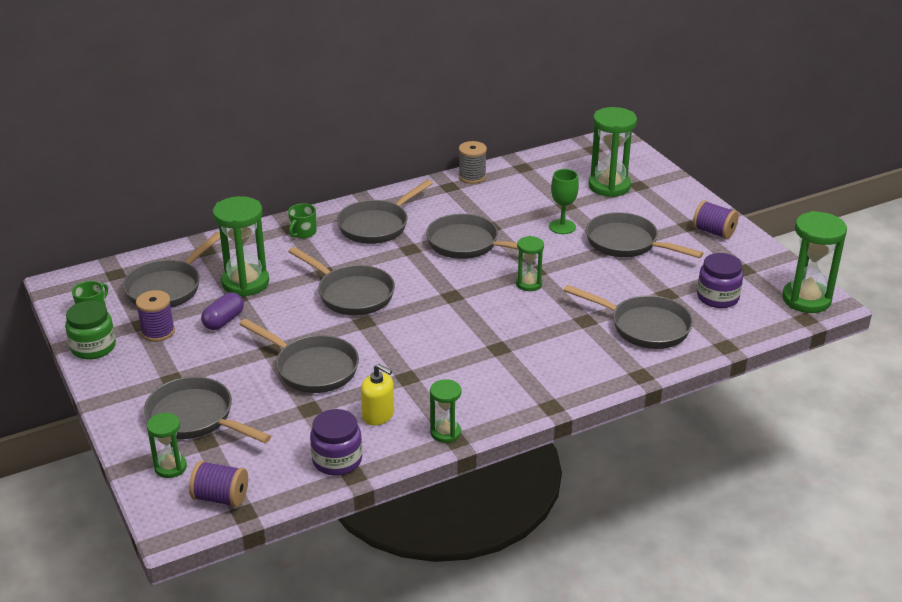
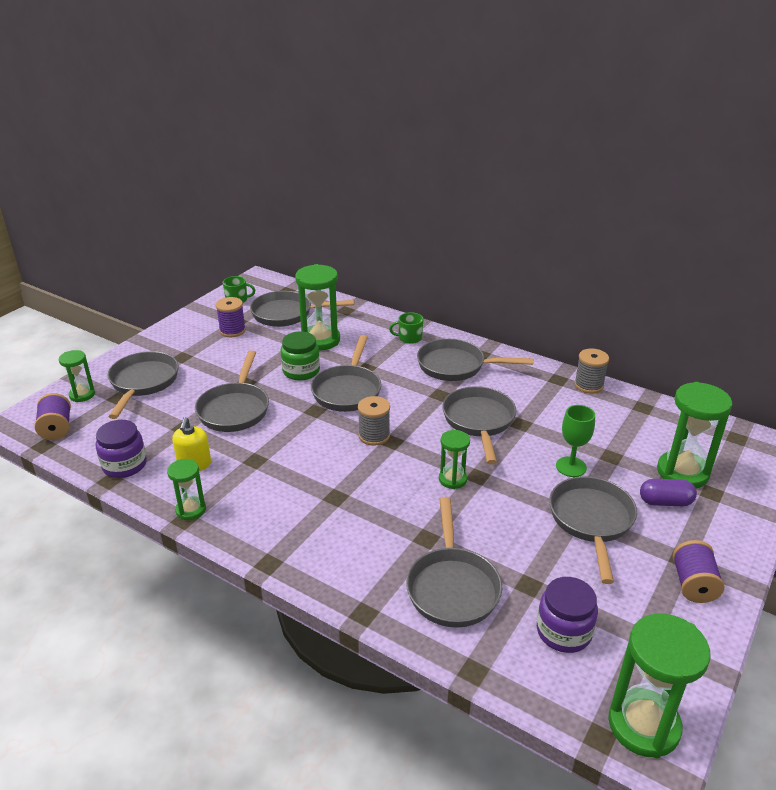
camera: 60 degrees right, 0 degrees up
green jar [65,301,116,359] -> green jar moved to [281,331,320,381]
purple capsule [201,292,244,330] -> purple capsule moved to [640,479,697,506]
none -> grey spool [358,396,390,446]

